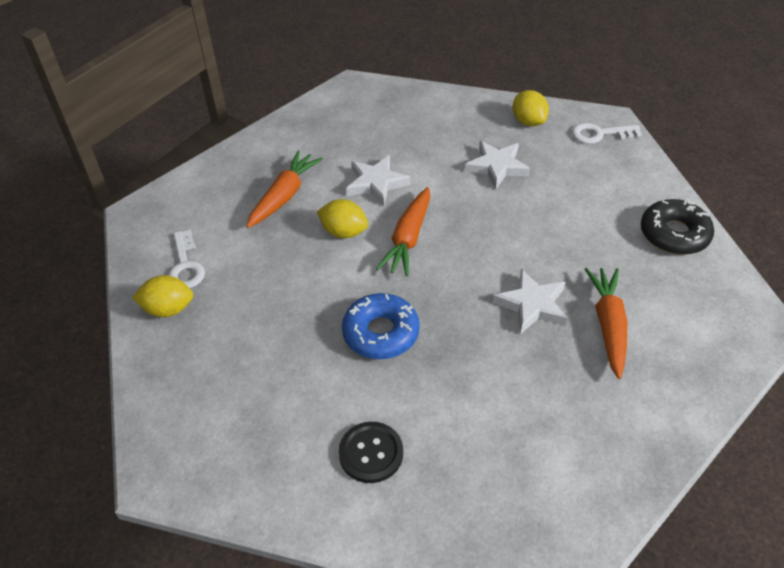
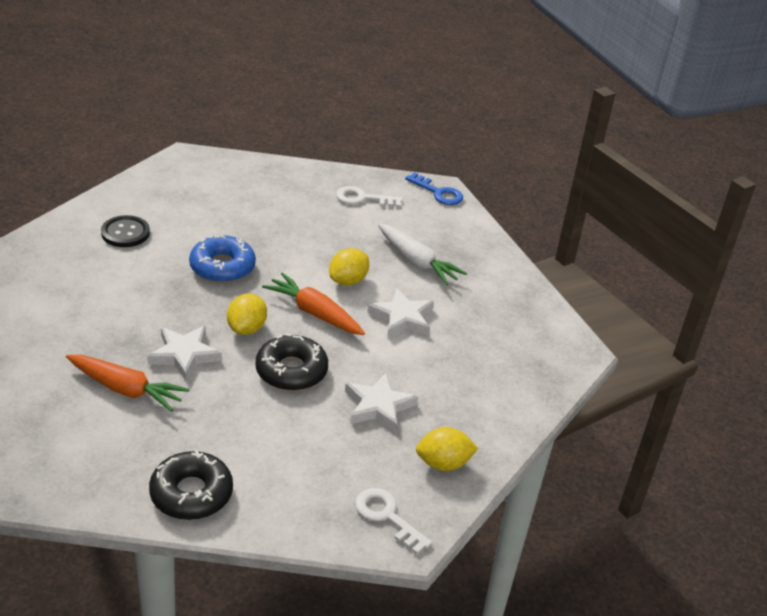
camera: 105 degrees right, 10 degrees down
yellow lemon [132,275,193,317] -> yellow lemon moved to [227,293,267,335]
orange carrot [246,151,323,228] -> white carrot [378,224,467,285]
white key [572,123,642,144] -> white key turned 60 degrees counterclockwise [355,488,432,554]
none -> black donut [255,333,328,391]
none -> blue key [405,172,463,205]

